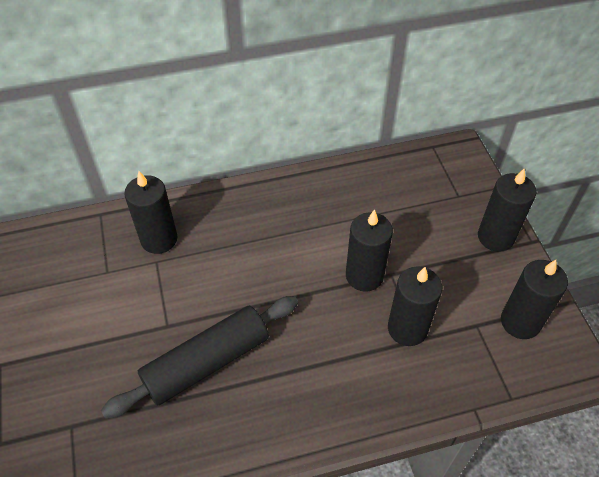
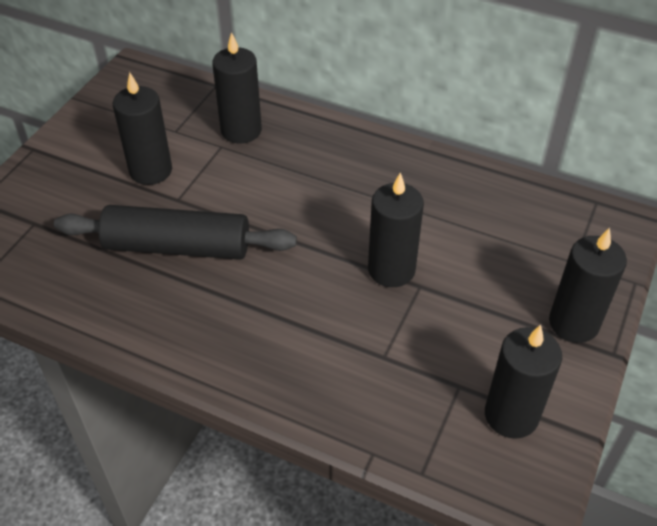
camera: 40 degrees right, 5 degrees down
black candle [388,266,442,346] -> black candle moved to [113,72,172,185]

